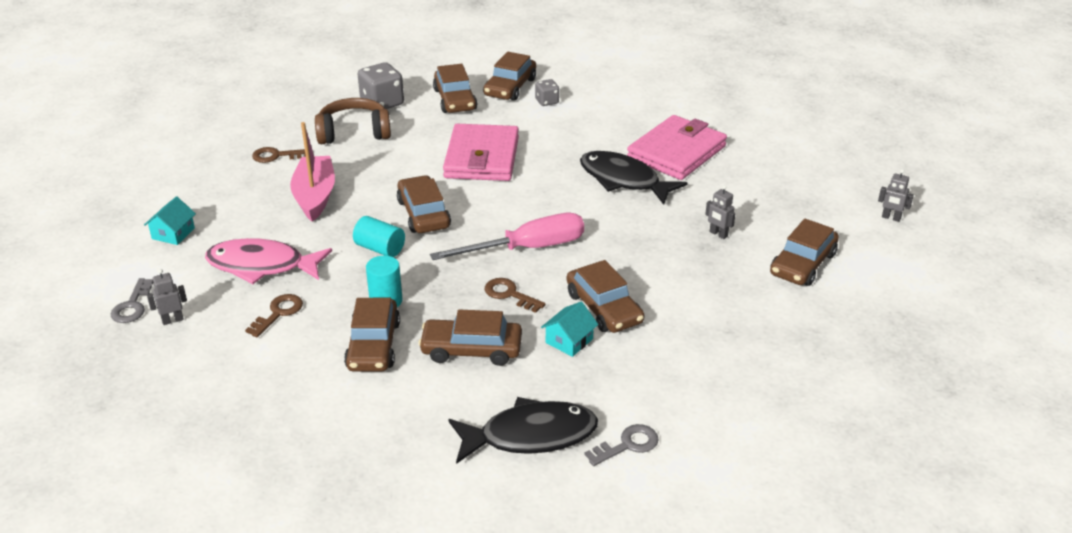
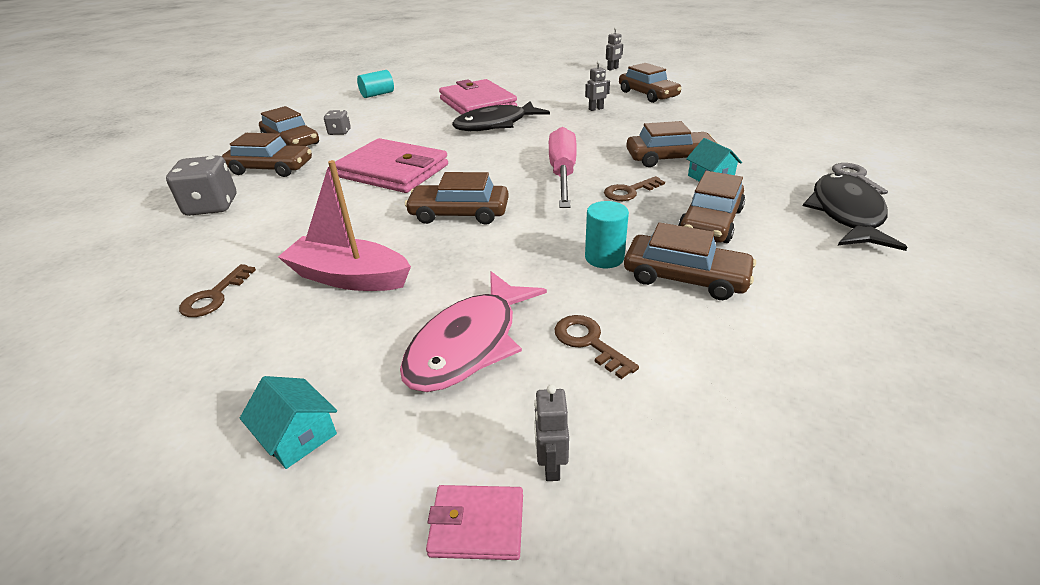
camera: 65 degrees left, 0 degrees up
grey key [111,278,153,323] -> pink wallet [426,485,523,560]
brown headphones [315,98,391,144] -> none
turquoise cylinder [353,216,405,257] -> turquoise cylinder moved to [357,70,394,98]

